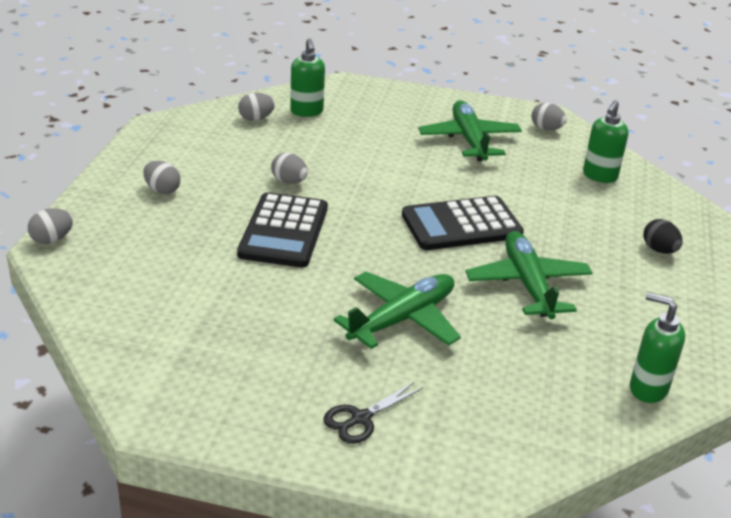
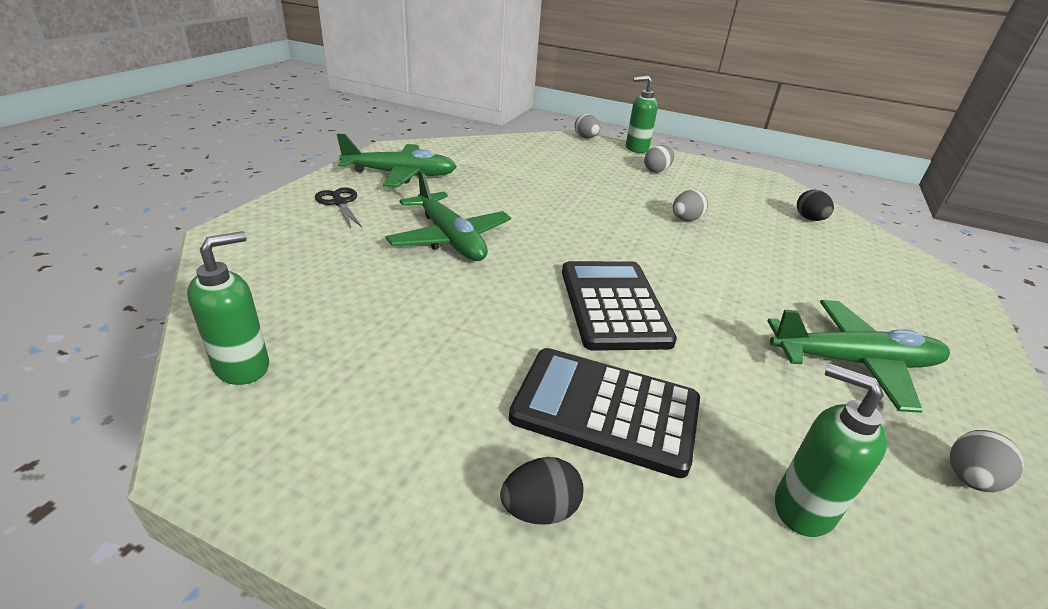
camera: 100 degrees right, 0 degrees up
black calculator [237,192,328,267] -> black calculator moved to [509,348,700,478]
grey egg [238,93,275,121] -> black egg [797,190,834,221]
green soap dispenser [290,38,325,117] -> green soap dispenser moved to [626,76,658,153]
green plane [465,231,593,319] -> green plane moved to [337,133,457,187]

